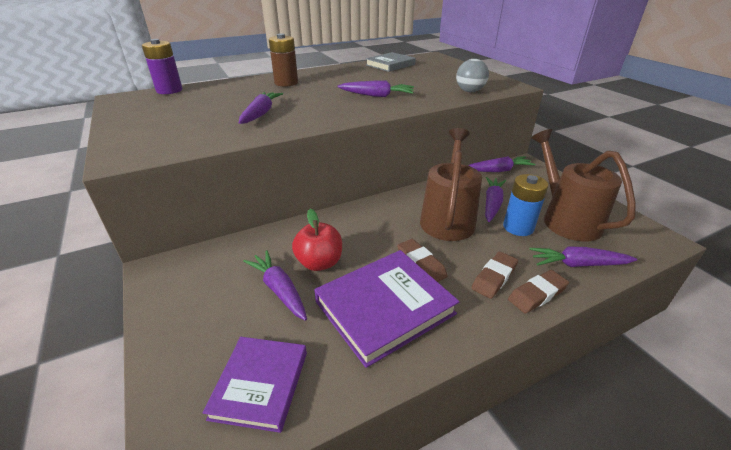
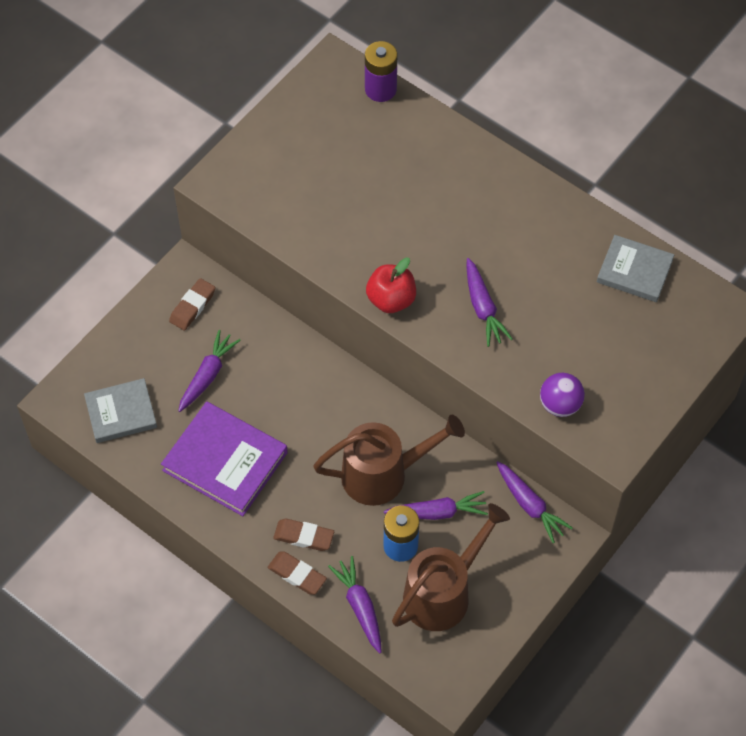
camera: 65 degrees right, 25 degrees up
purple book [202,337,307,433] -> grey book [84,378,157,443]
purple carrot [239,92,283,124] -> none
brown battery [269,33,298,87] -> none
red apple [292,209,342,271] -> red apple moved to [366,258,416,313]
brown eraser [397,239,447,282] -> brown eraser moved to [169,278,215,331]
grey ball [456,59,489,92] -> purple ball [540,373,585,417]

